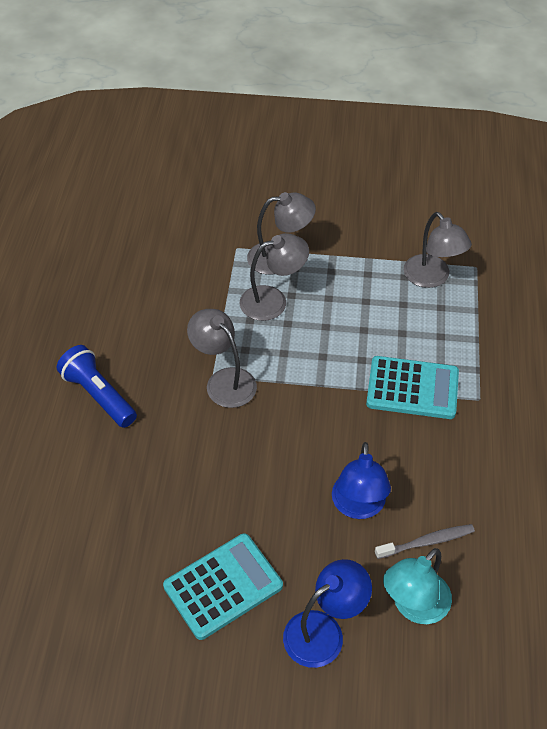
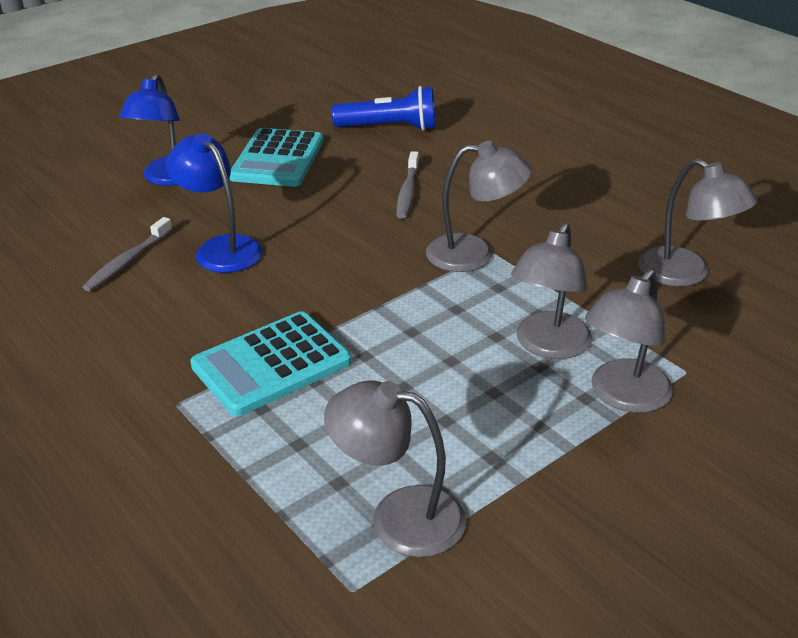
camera: 135 degrees right, 15 degrees down
blue flashlight [57,345,137,428] -> blue flashlight moved to [332,86,435,131]
turquoise lamp [383,548,452,624] -> none
none -> grey toothbrush [397,151,419,219]
none -> grey lamp [638,158,757,287]

